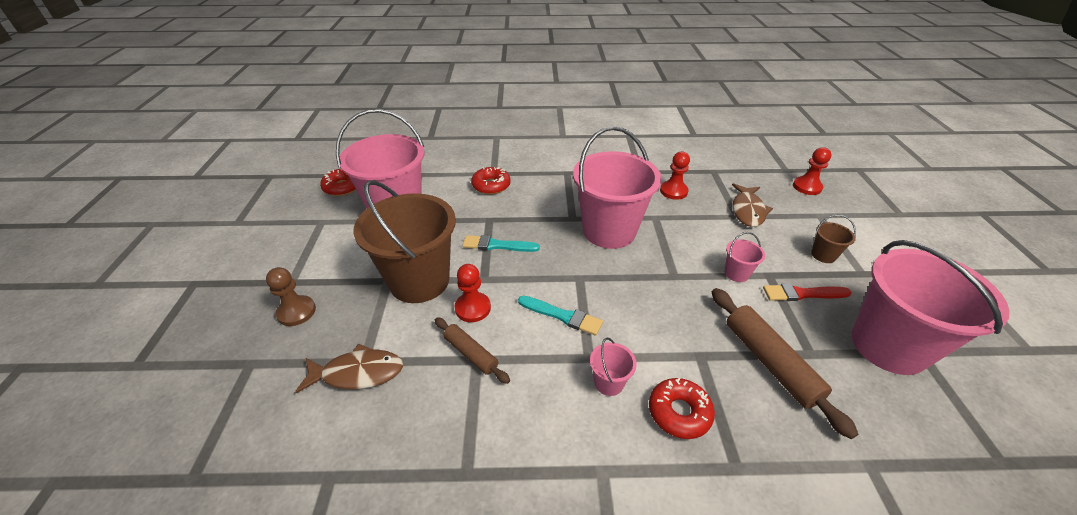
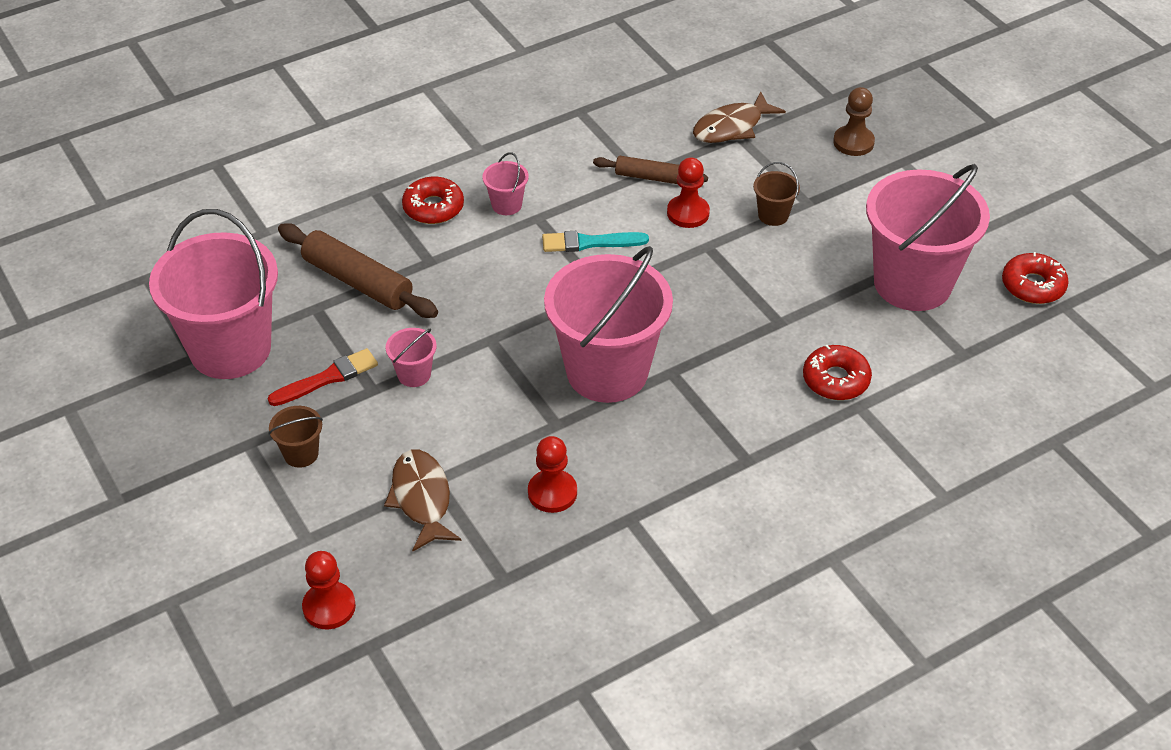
camera: 150 degrees right, 5 degrees up
brown bucket [353,180,456,303] -> brown bucket [753,162,800,226], size x0.41
turquoise brush [462,235,540,252] -> none

